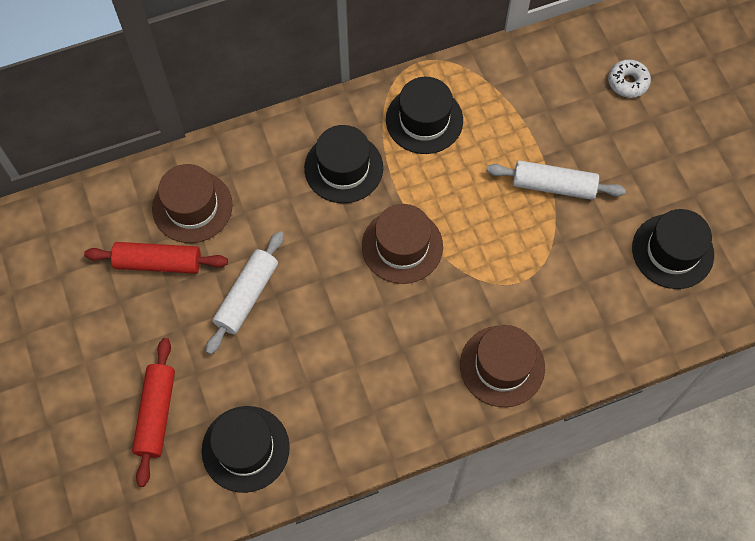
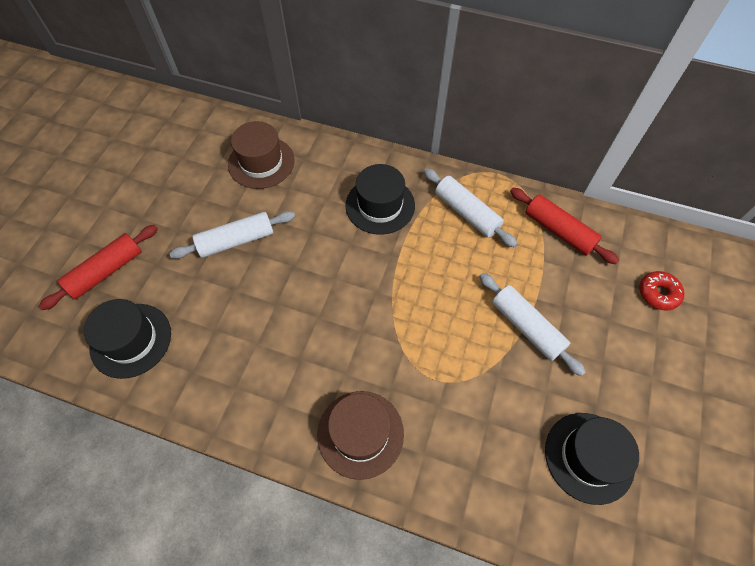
camera: 40 degrees right, 5 degrees down
red rolling pin [84,242,228,274] -> red rolling pin moved to [510,188,619,264]
brown hat [362,204,443,284] -> none
black hat [386,77,463,154] -> white rolling pin [424,168,517,247]
white donut [608,59,651,98] -> red donut [639,271,685,311]

